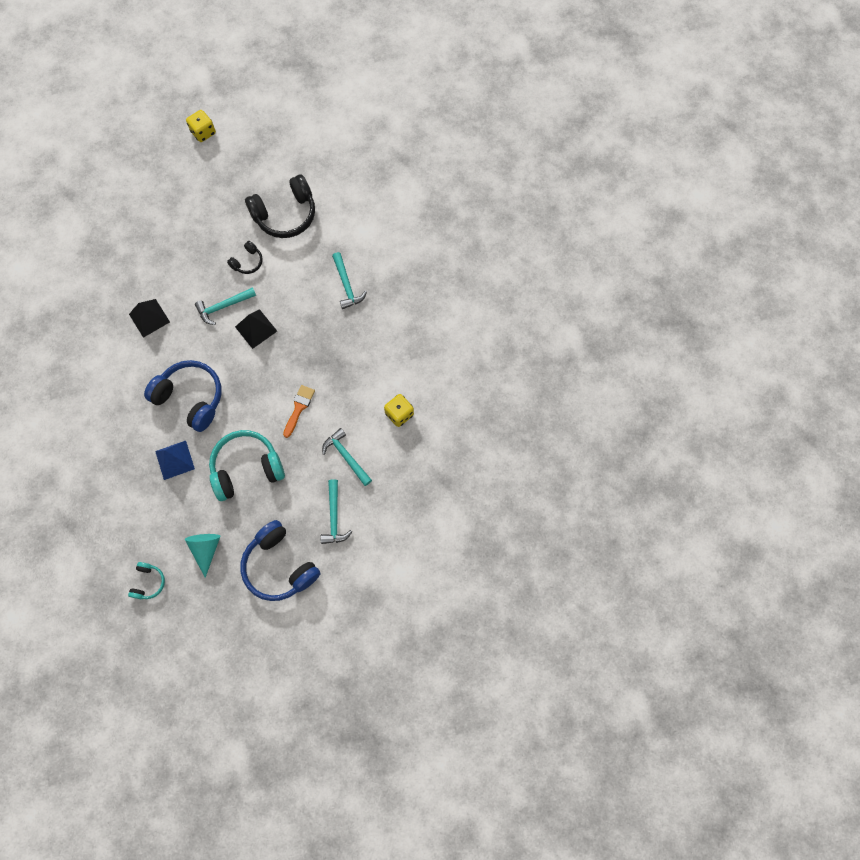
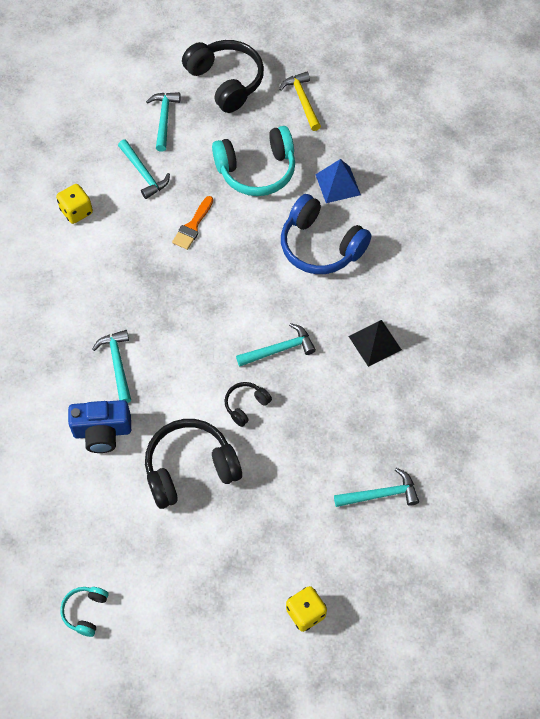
camera: 175 degrees left, 10 degrees down
turquoise headphones [128,562,165,599] -> turquoise headphones moved to [60,587,109,637]
turquoise cone [185,534,220,578] -> yellow hammer [279,72,321,131]
black pyramid [235,309,277,349] -> none
blue headphones [240,520,320,601] -> black headphones [182,40,264,113]
none -> blue camera [68,400,131,453]
none -> turquoise hammer [334,468,419,507]

